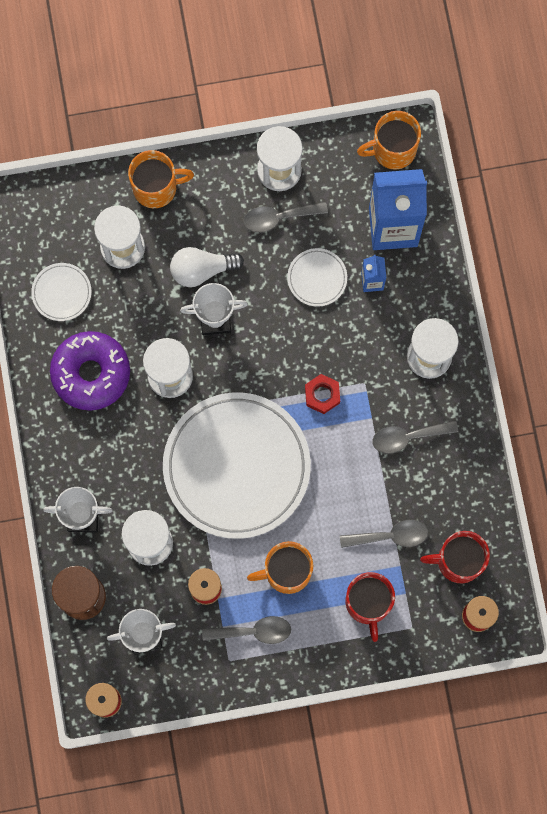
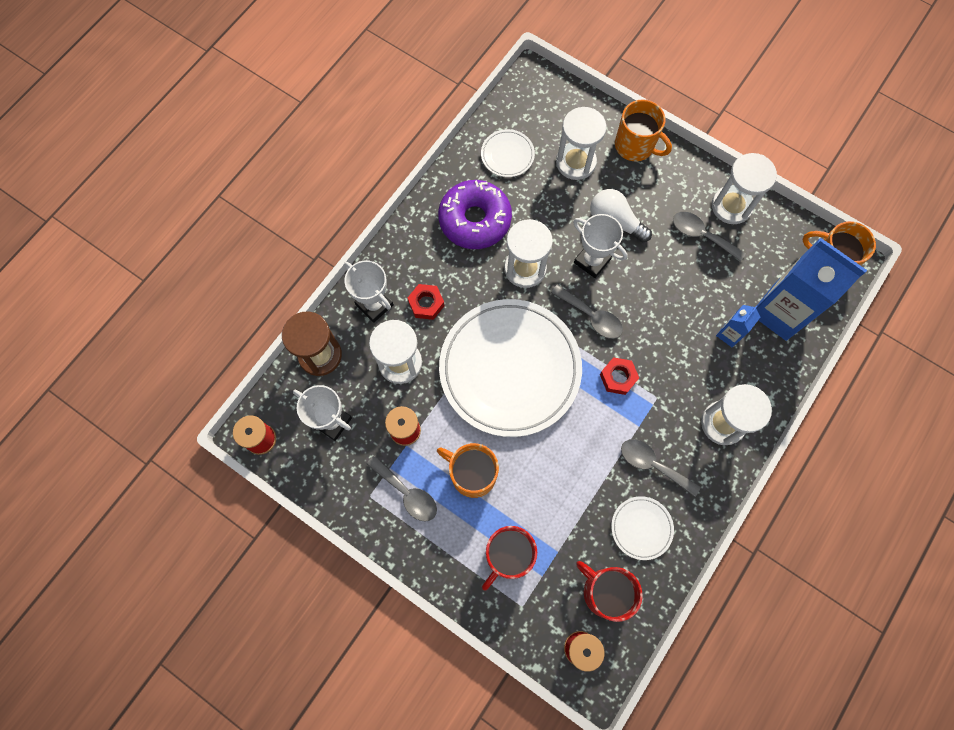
camera: 45 degrees right, 5 degrees down
white plate [287,248,347,307] -> white plate moved to [611,496,674,560]
grey spoon [340,520,428,548] -> grey spoon moved to [551,284,623,339]
none -> red nut [408,284,445,320]

